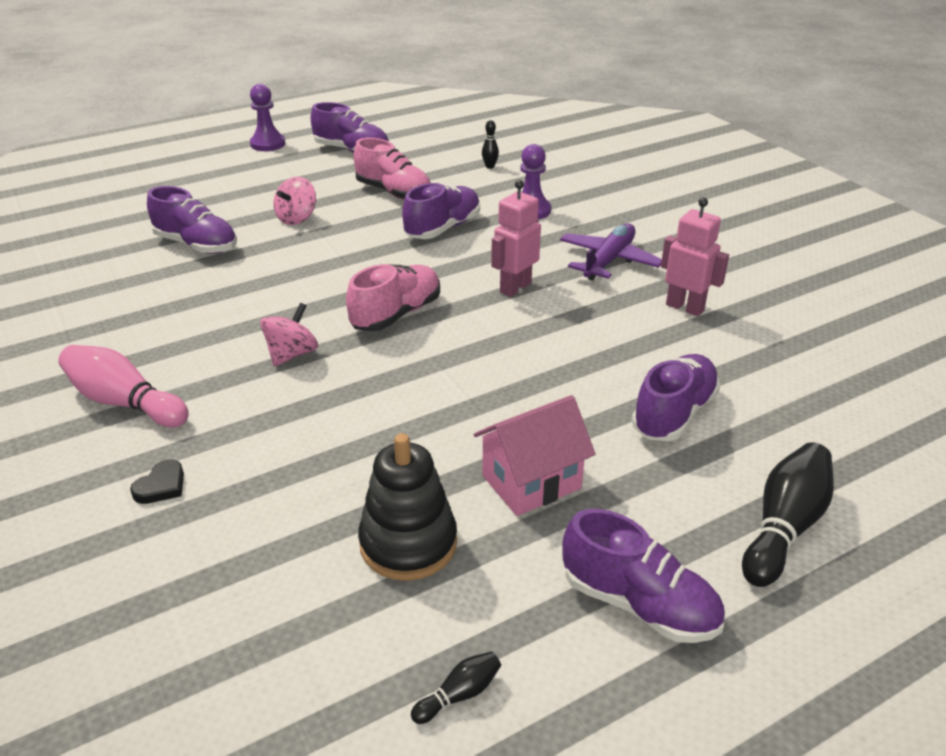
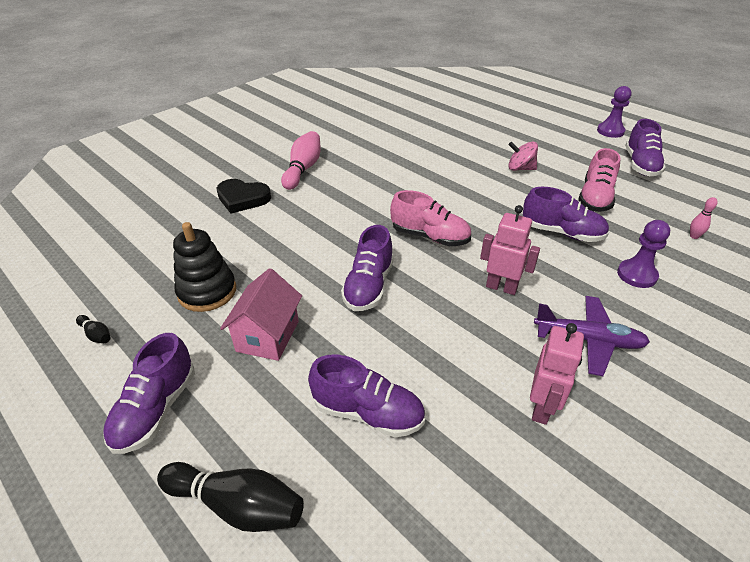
camera: 75 degrees right, 5 degrees up
black heart [130,460,184,504] -> black heart [216,179,271,214], size x1.88
purple shoe [147,186,237,254] -> purple shoe moved to [341,225,394,311]
pink spinning top [260,303,318,366] -> none
pink house [474,395,595,516] -> pink house turned 60 degrees clockwise [220,268,302,361]
black bowling pin [482,120,499,169] -> pink bowling pin [690,197,718,239]

